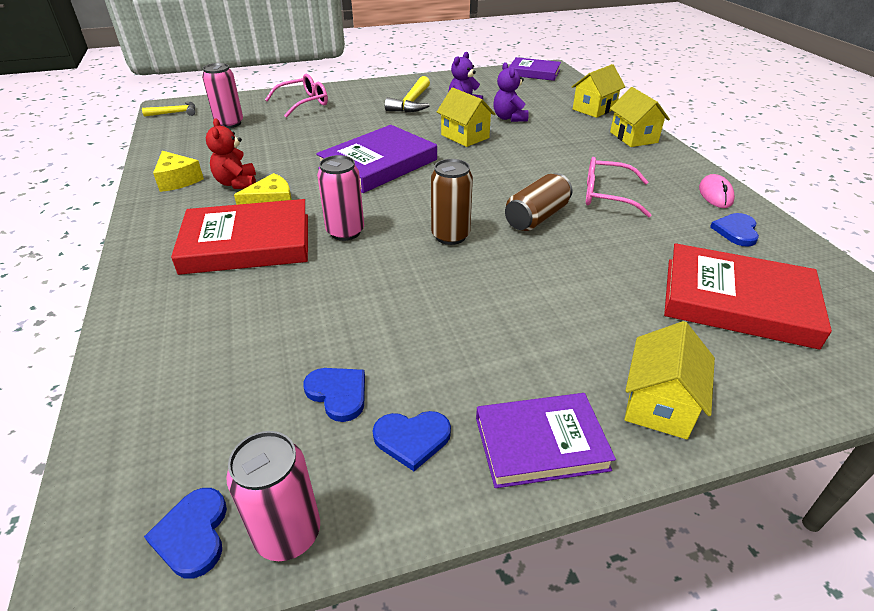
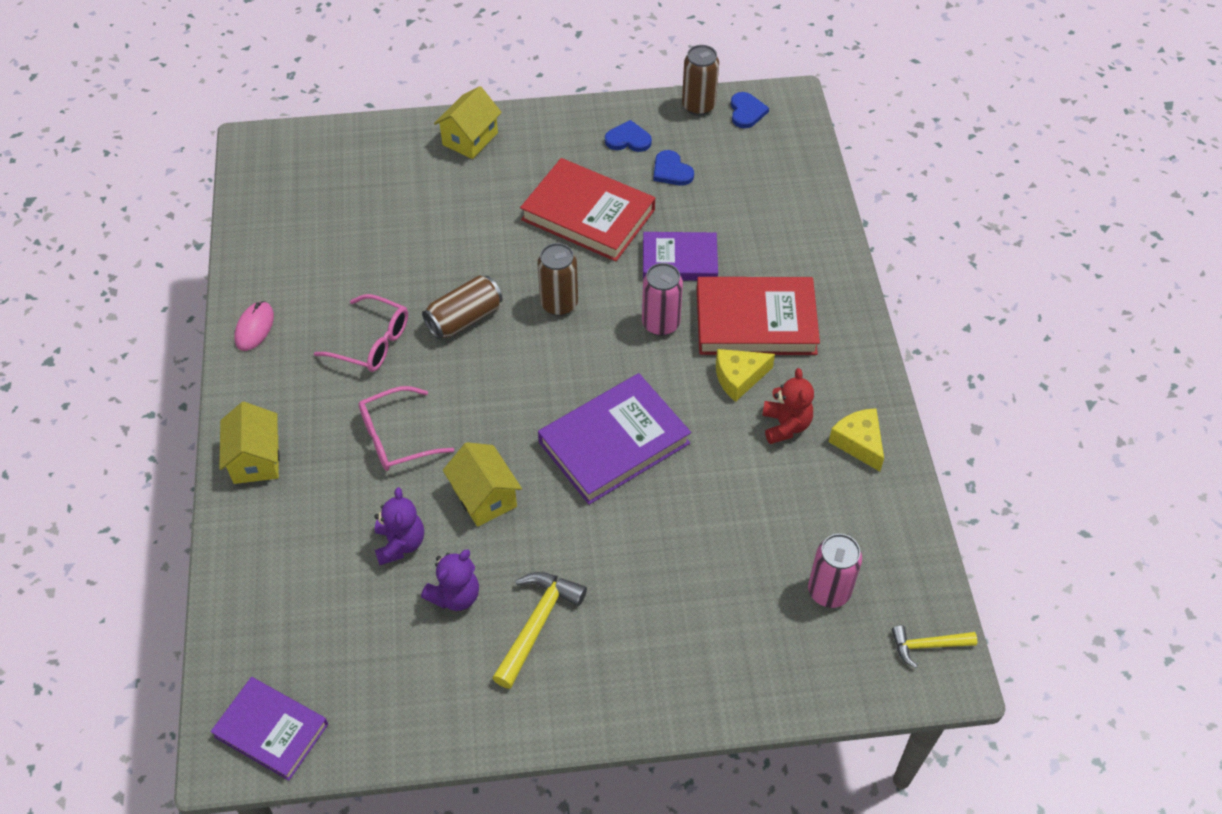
camera: 170 degrees left, 15 degrees up
pink can [226,431,320,561] -> brown can [682,45,719,116]
pink glasses [265,74,328,118] -> pink glasses moved to [359,386,454,471]
purple book [476,393,616,488] -> purple book moved to [643,232,718,281]
yellow house [572,64,625,118] -> none
red book [664,243,832,350] -> red book moved to [520,158,655,261]
blue heart [710,213,759,247] -> none

